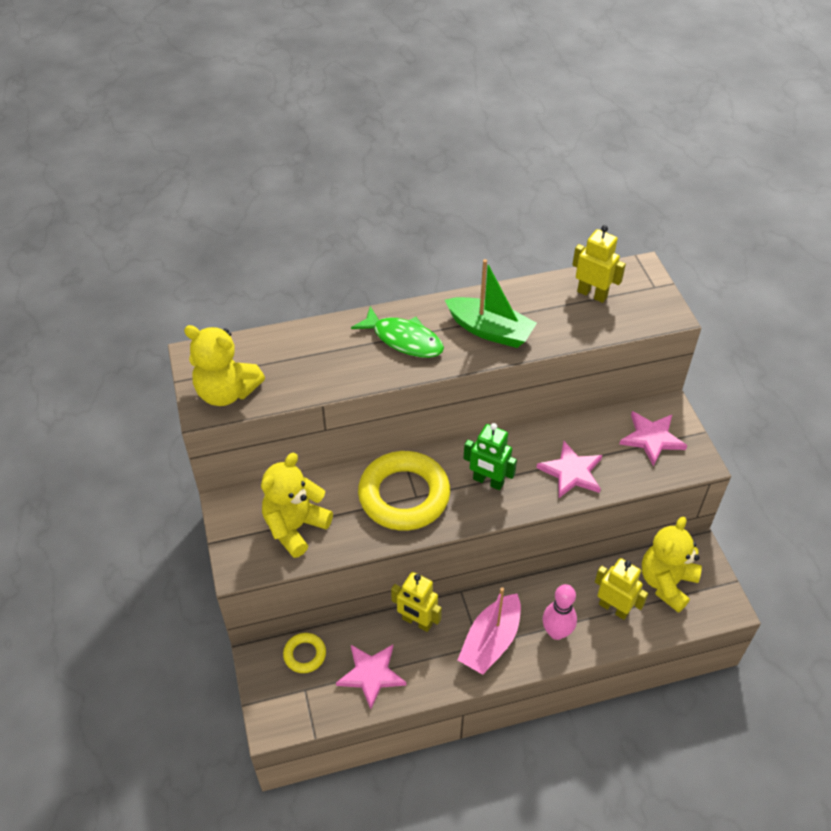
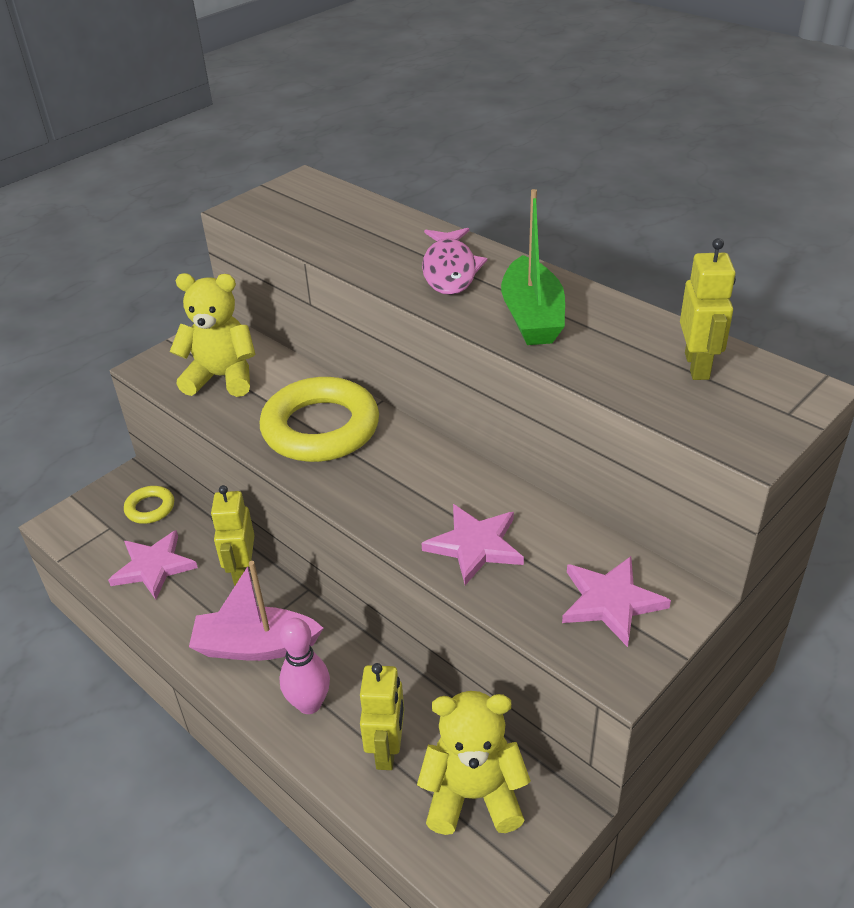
camera: 60 degrees right, 10 degrees down
yellow teddy bear [184,325,265,406] -> none
green fish [351,306,444,358] -> pink fish [422,228,487,295]
green robot [463,423,517,490] -> none

